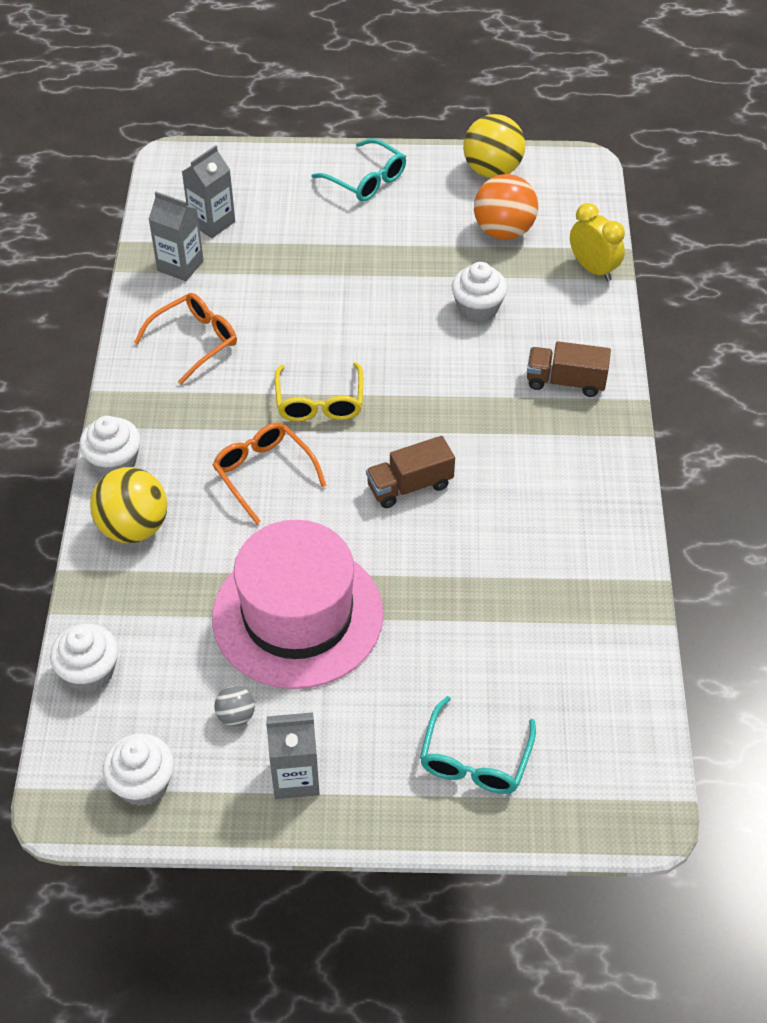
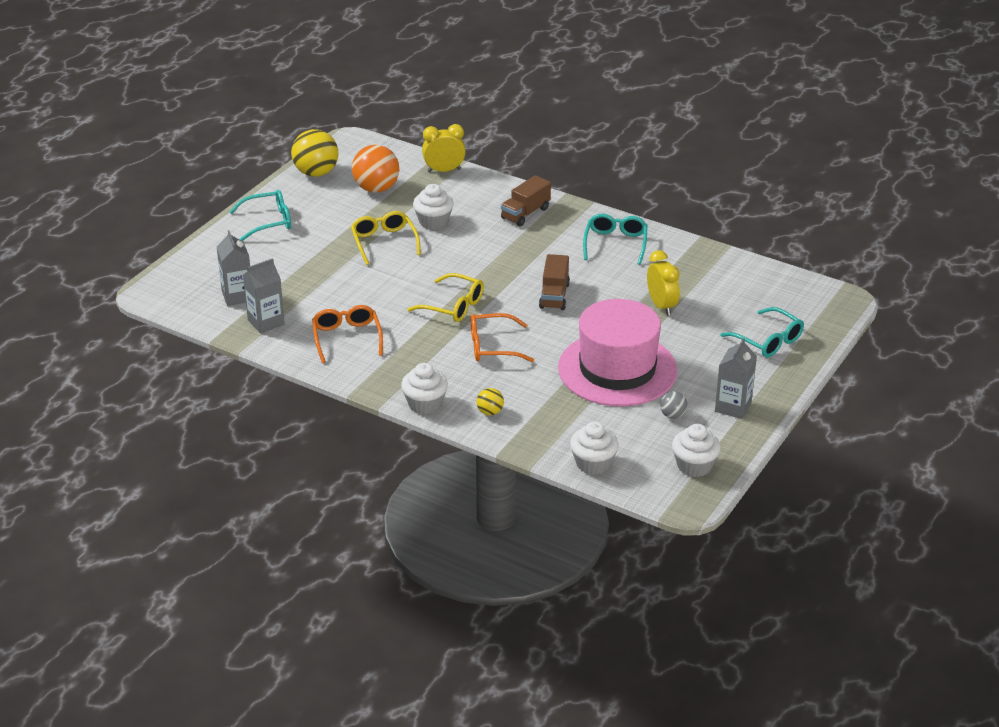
camera: 60 degrees left, 15 degrees down
yellow ball [90,467,167,543] -> yellow ball [476,388,504,415], size x0.49
none -> yellow glasses [351,211,421,265]
none -> turquoise glasses [583,214,647,265]
none -> yellow clock [647,250,680,316]

